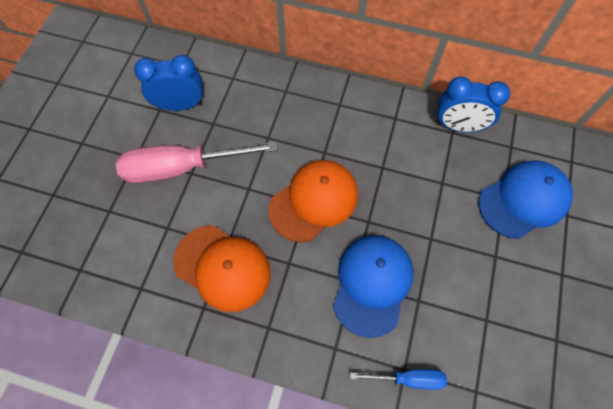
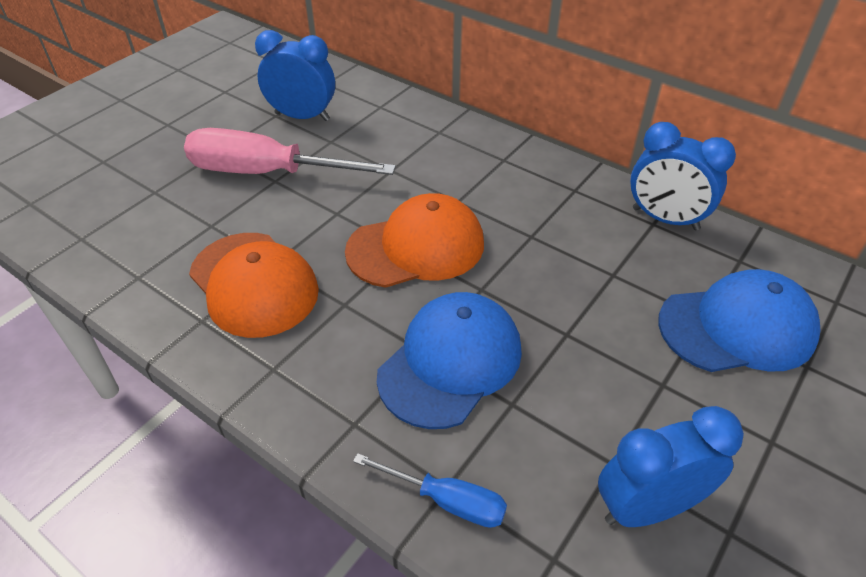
camera: 20 degrees right, 20 degrees down
none -> blue clock [598,406,744,527]

